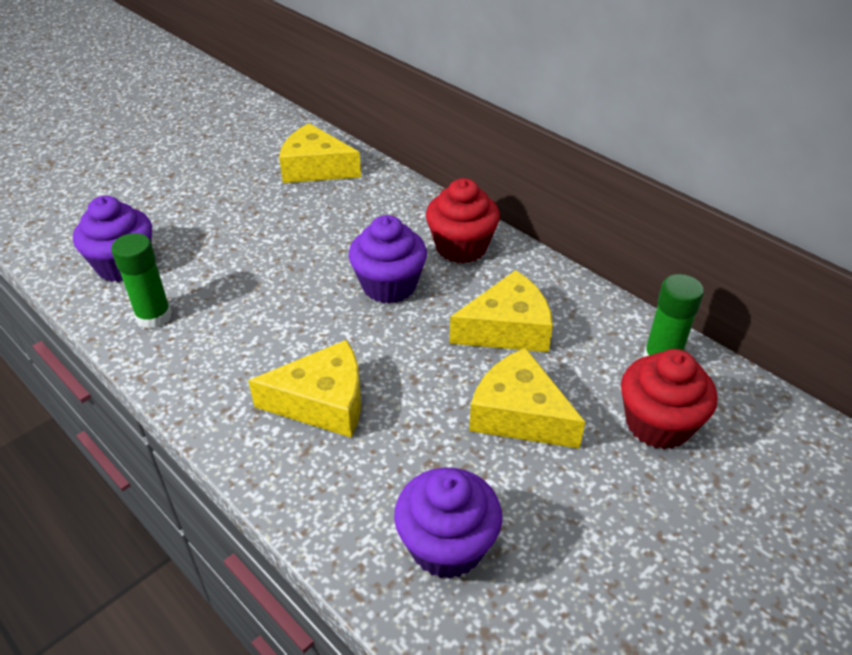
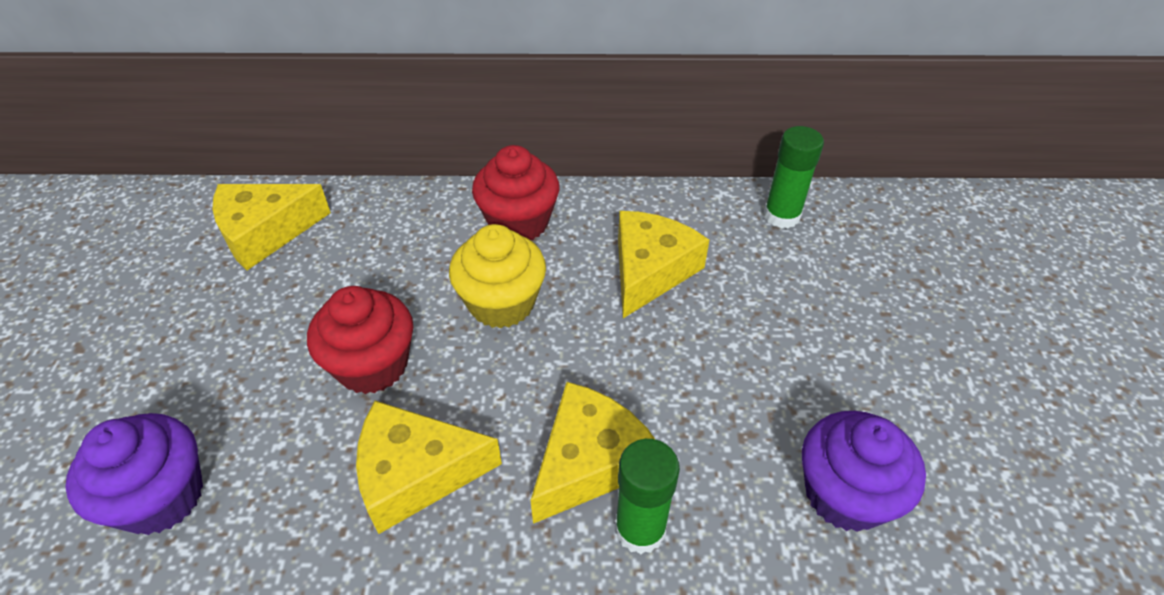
camera: 45 degrees left, 5 degrees up
green glue stick [111,233,172,329] -> green glue stick moved to [615,439,680,554]
purple cupcake [349,215,427,304] -> yellow cupcake [449,224,546,328]
yellow cheese [469,348,585,449] -> yellow cheese moved to [356,401,502,534]
red cupcake [621,349,717,449] -> red cupcake moved to [307,286,413,394]

